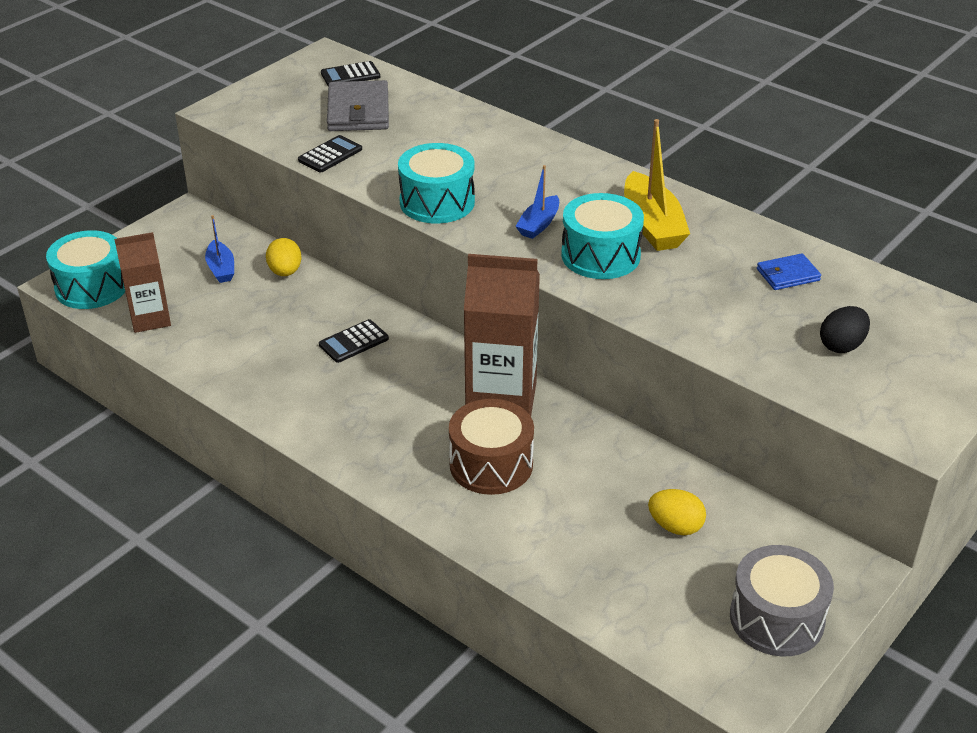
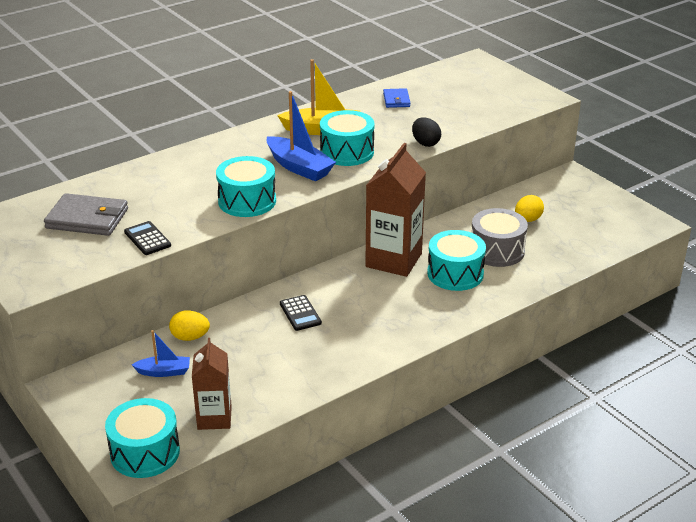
camera: 75 degrees left, 5 degrees down
black calculator [321,61,380,85] -> none
brown drum [449,399,534,495] -> turquoise drum [427,230,486,291]
blue boat [515,165,559,239] -> blue boat [267,91,336,181], size x1.74
grey drum [730,545,834,657] -> grey drum moved to [472,208,528,267]
black egg [820,306,870,353] -> black egg moved to [412,117,441,147]

